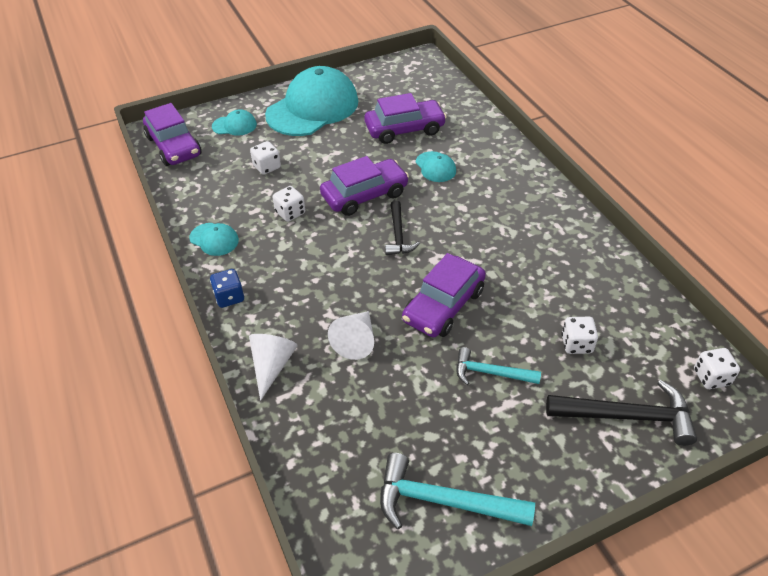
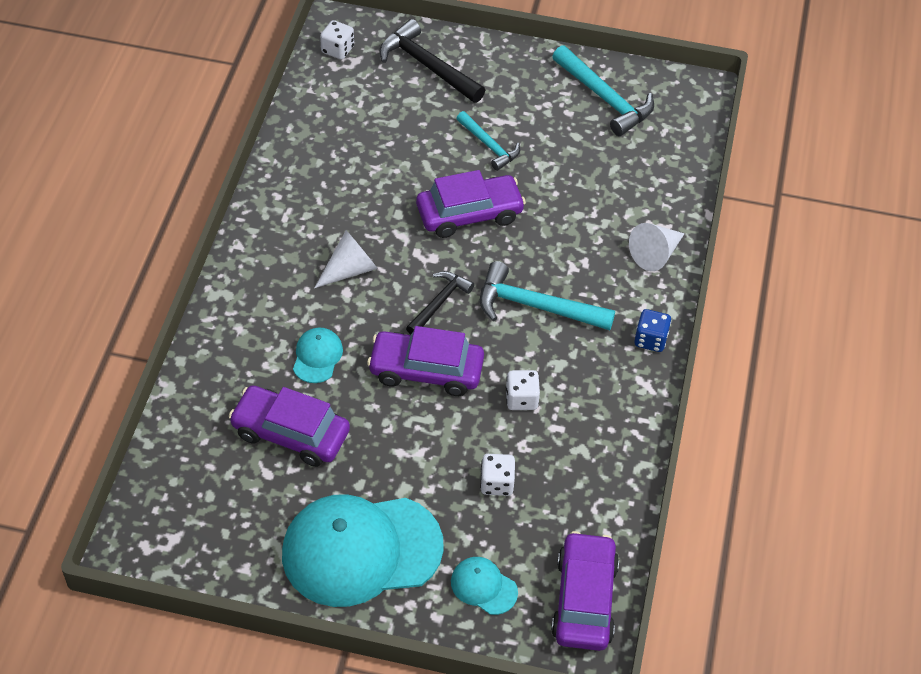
camera: 145 degrees left, 5 degrees up
turquoise cap [189,223,239,256] -> none
white cone [328,311,374,360] -> white cone moved to [314,230,378,288]
white dice [562,317,598,354] -> none
none -> turquoise hammer [480,261,615,330]

